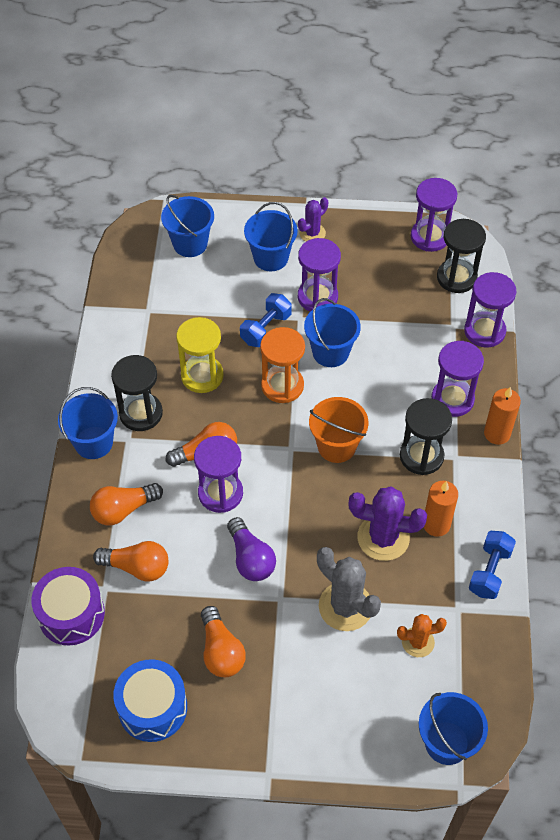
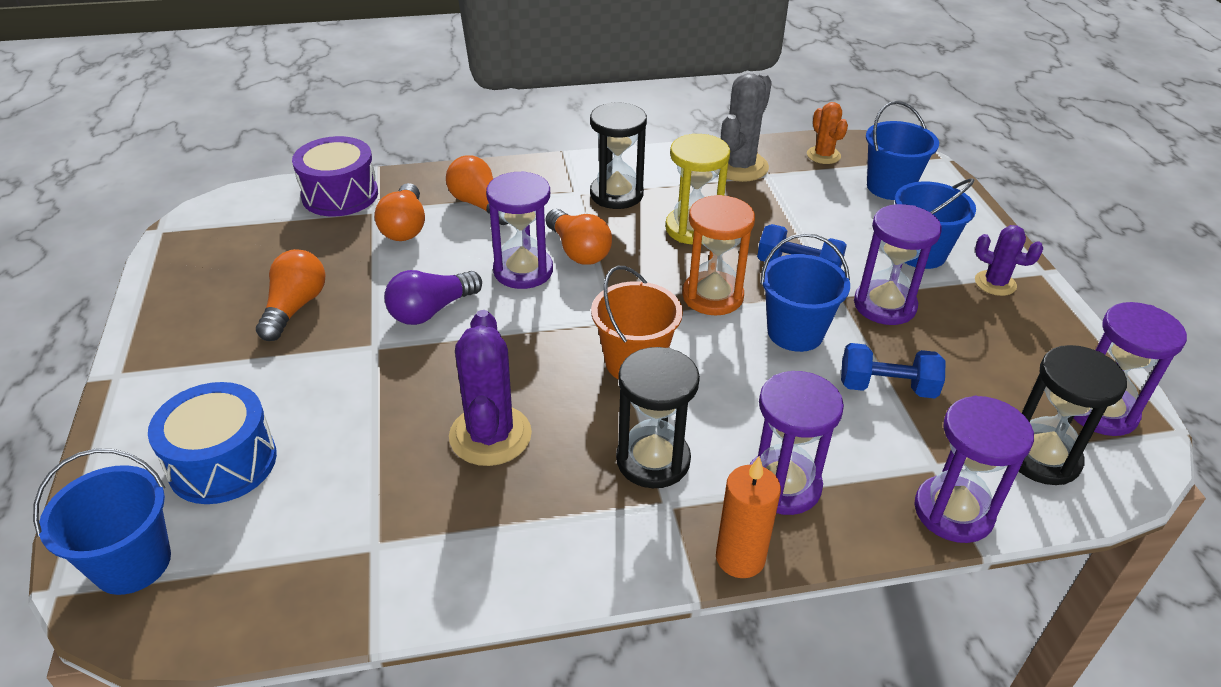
camera: 75 degrees right, 15 degrees down
blue bucket [58,387,118,459] -> none
blue drum [113,659,187,742] -> blue drum moved to [148,382,277,504]
orange light bulb [201,606,246,677] -> orange light bulb turned 135 degrees clockwise [256,249,326,341]
grey cactus [317,547,381,631] -> grey cactus moved to [718,73,772,182]
orange cactus [397,614,447,657] -> orange cactus moved to [807,102,848,164]
orange candle [424,481,458,537] -> none
blue dumbbell [469,531,516,599] -> blue dumbbell moved to [841,343,946,399]

